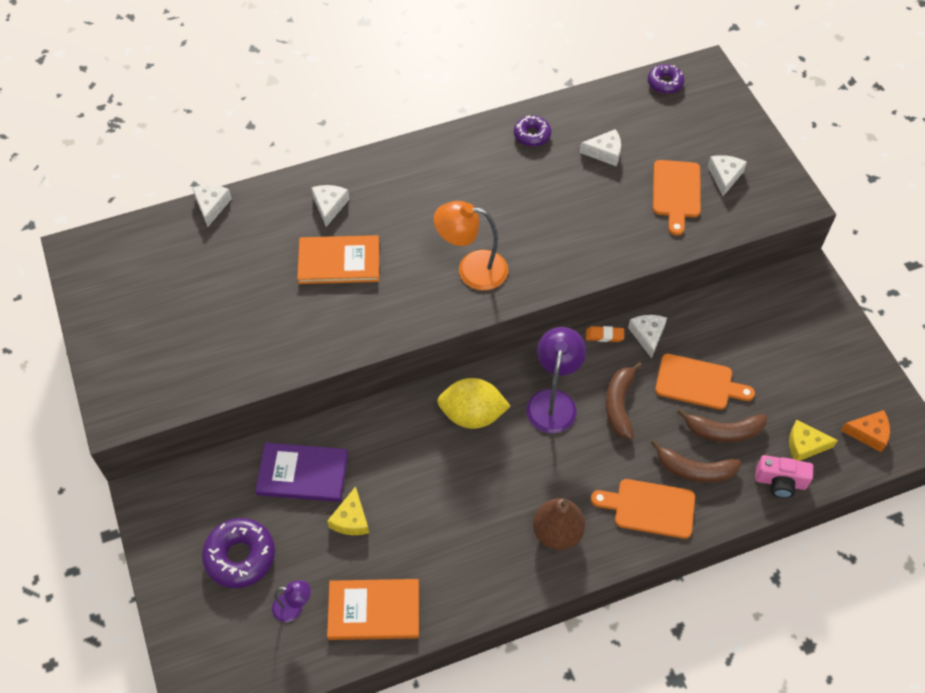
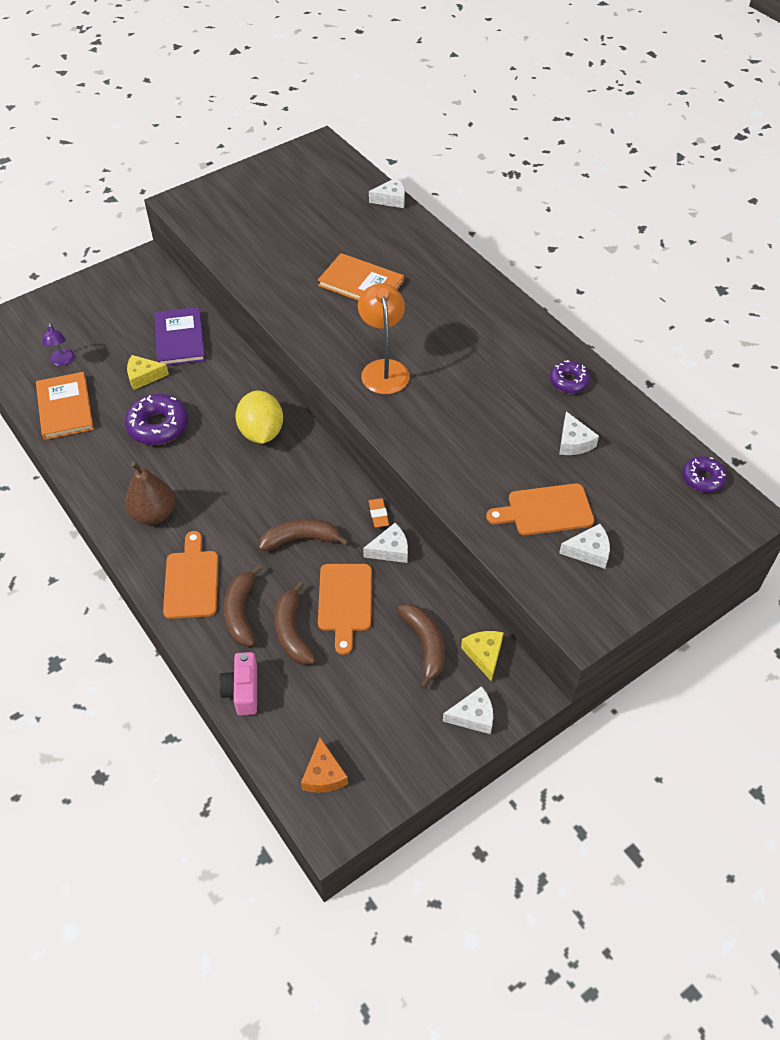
camera: 75 degrees right, 5 degrees down
purple donut [202,518,275,588] -> purple donut moved to [125,394,188,445]
orange book [297,235,379,284] -> orange book turned 45 degrees counterclockwise [318,253,404,301]
white cheese [311,185,349,227] -> white cheese moved to [443,686,493,734]
purple lamp [526,327,586,433] -> none
yellow cheese [789,420,838,461] -> yellow cheese moved to [461,631,504,682]
none -> brown banana [398,604,445,689]

